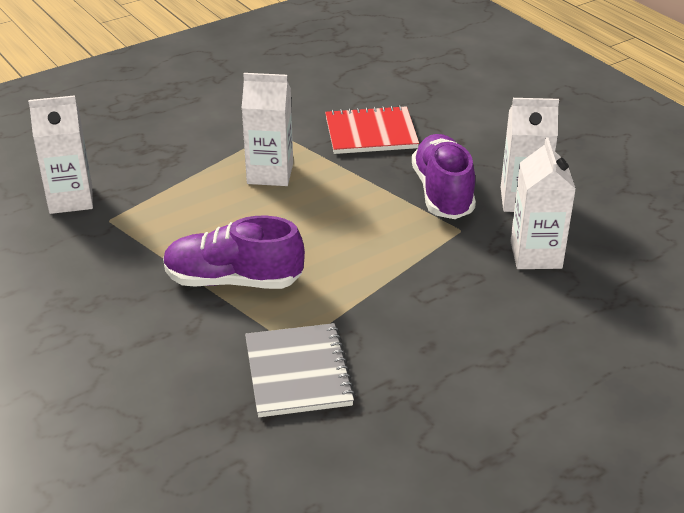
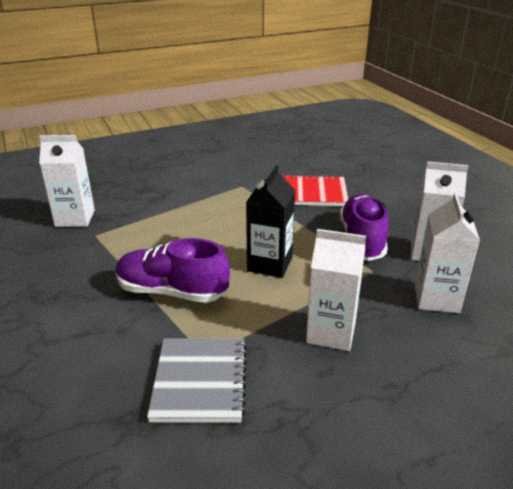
camera: 10 degrees right, 5 degrees down
white carton [242,73,293,186] -> white carton moved to [306,229,366,351]
none -> black carton [246,165,295,278]

